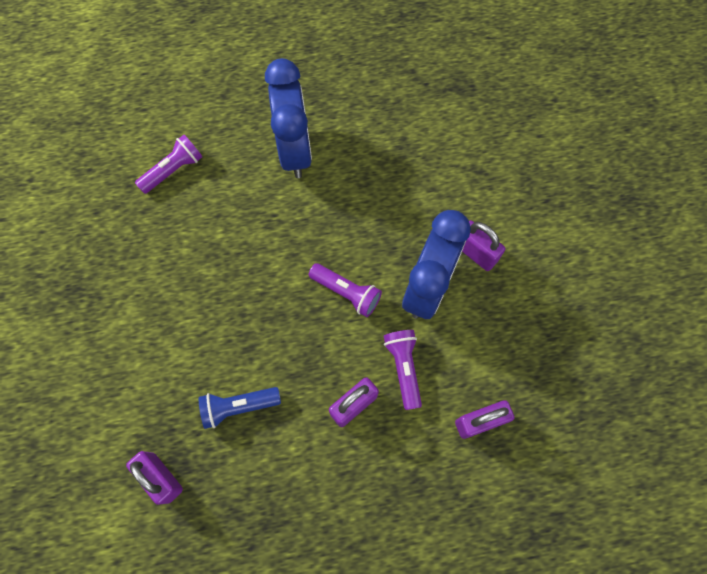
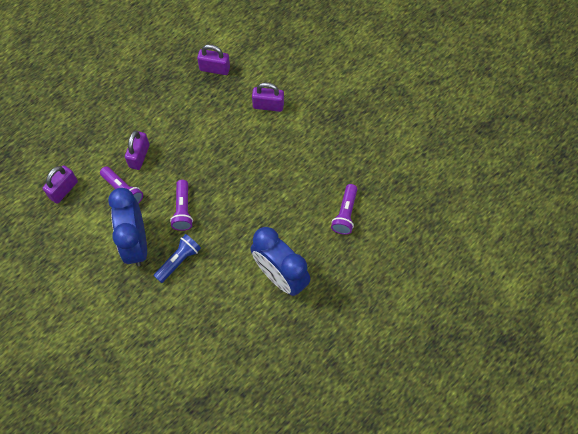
camera: 145 degrees right, 5 degrees down
blue flashlight [199,387,281,429] -> blue flashlight moved to [154,234,201,283]
purple flashlight [309,263,382,317] -> purple flashlight turned 90 degrees counterclockwise [170,180,193,231]
purple padlock [462,220,505,271] -> purple padlock moved to [252,83,284,112]

